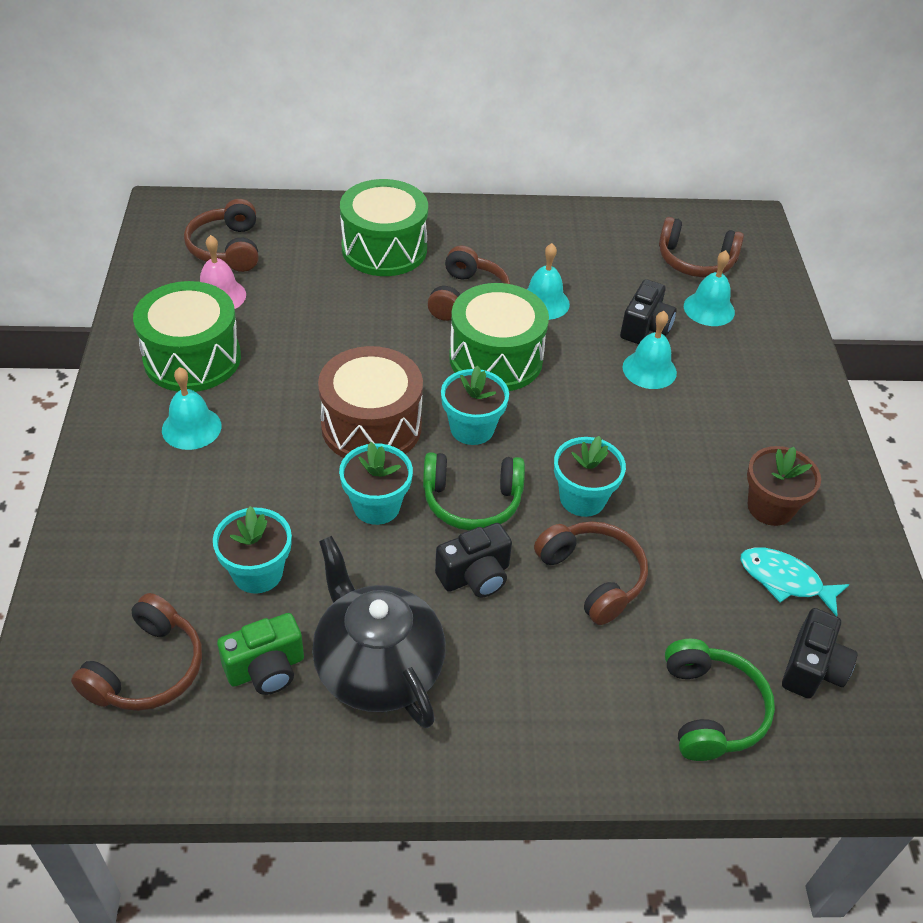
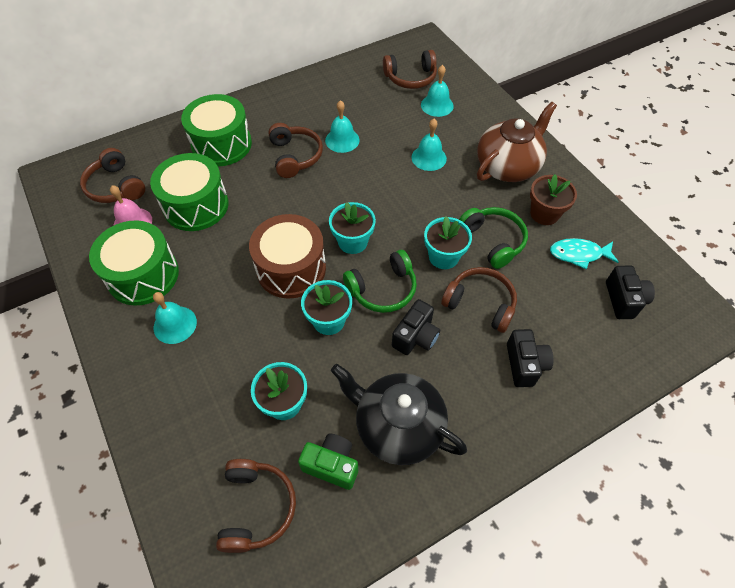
camera: 25 degrees left, 10 degrees up
green camera [217,613,304,695] -> green camera turned 105 degrees counterclockwise [298,434,358,490]
green drum [449,283,549,391] -> green drum moved to [150,153,229,231]
black camera [620,279,677,344] -> black camera moved to [507,329,553,387]
green headphones [665,639,775,761] -> green headphones moved to [459,207,528,269]
none -> brown teapot [477,102,557,182]

